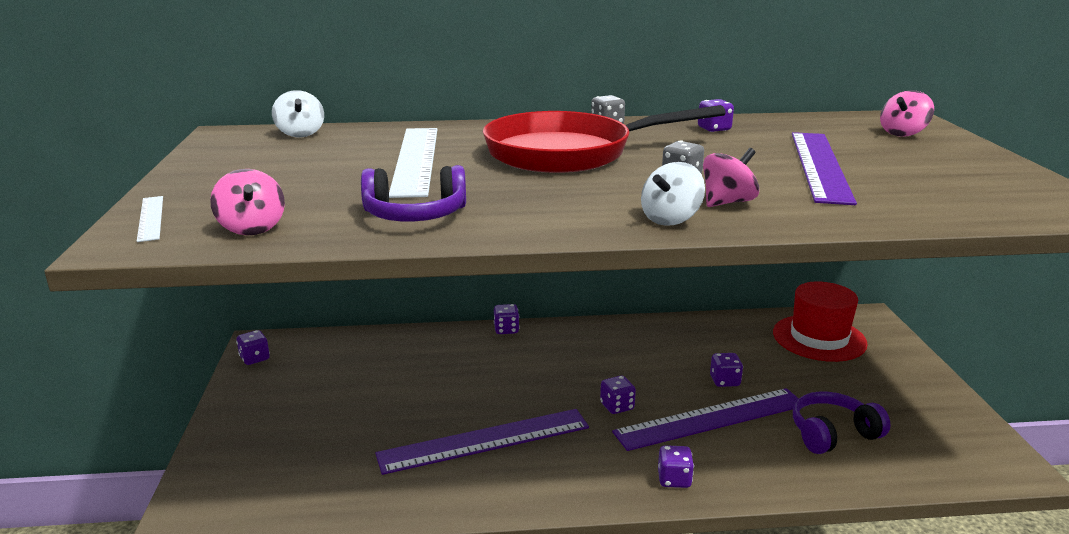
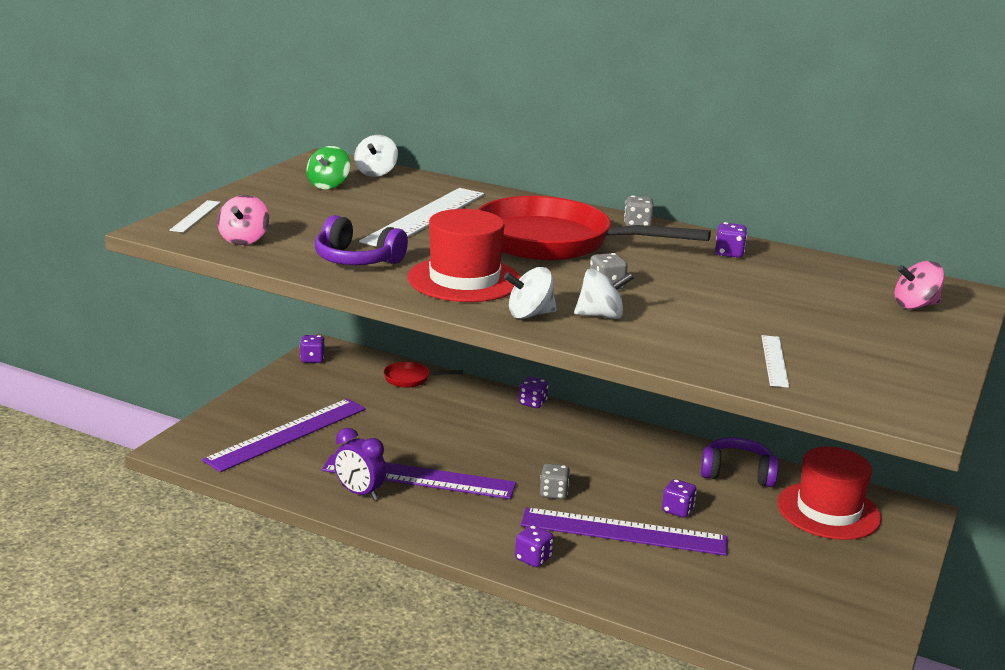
camera: 30 degrees right, 0 degrees up
purple dice [600,376,636,414] -> grey dice [540,463,570,500]
pink spinning top [703,148,759,207] -> white spinning top [574,269,633,319]
purple ruler [792,132,857,205] -> purple ruler moved to [202,398,366,472]
purple headphones [793,391,891,454] -> purple headphones moved to [701,437,779,487]
none -> green spinning top [306,146,350,189]
none -> purple clock [334,428,386,500]
none -> red pan [383,362,463,388]
none -> red hat [408,209,521,302]
none -> white ruler [762,335,789,388]

